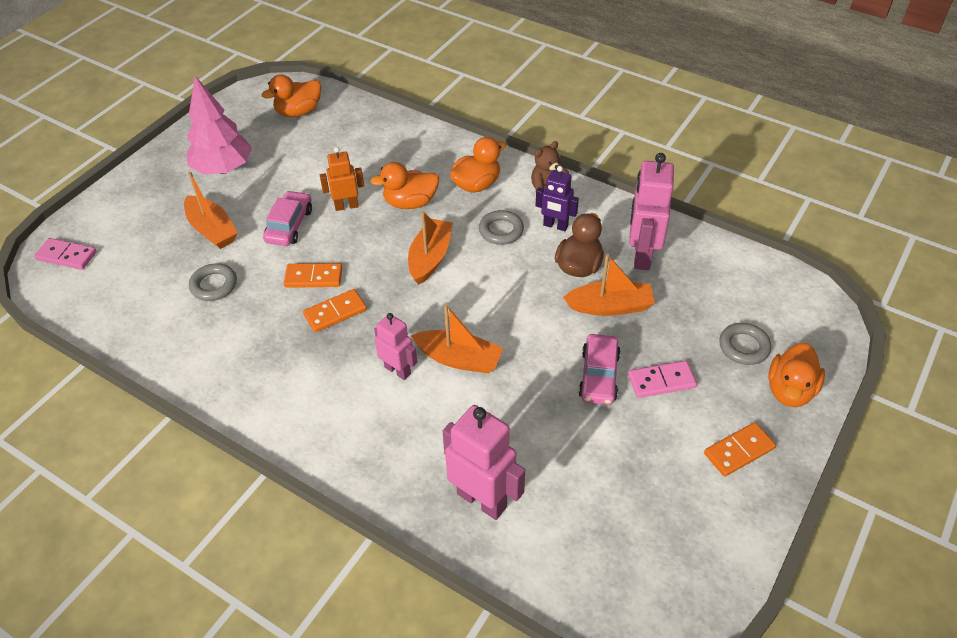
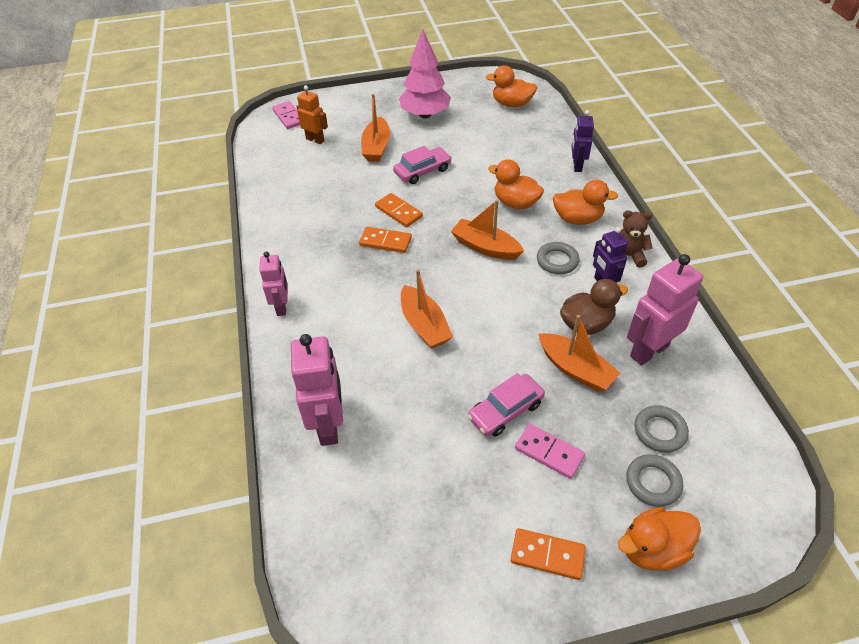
camera: 45 degrees right, 0 degrees up
grey ring [189,263,237,301] -> grey ring moved to [635,405,689,453]
orange robot [320,147,364,211] -> orange robot moved to [296,85,328,144]
pink robot [374,313,417,380] -> pink robot moved to [259,252,288,316]
orange boat [408,211,453,285] -> orange boat turned 120 degrees counterclockwise [451,200,524,260]
none -> purple robot [571,110,594,172]

